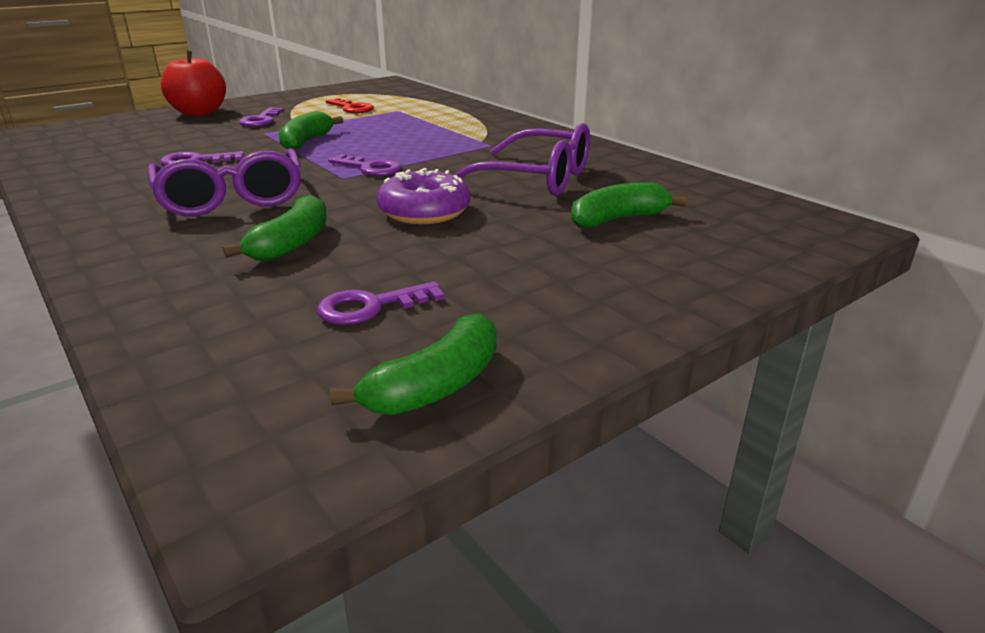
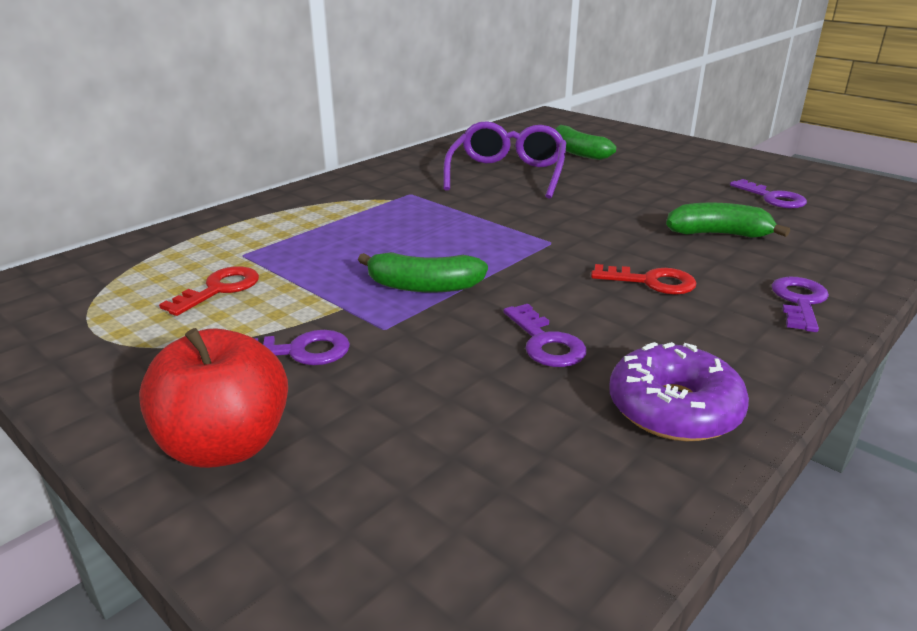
camera: 100 degrees left, 0 degrees up
purple glasses [147,148,301,216] -> red key [591,264,696,295]
purple key [328,154,402,176] -> purple key moved to [772,277,829,332]
green banana [330,313,497,415] -> none
purple donut [376,168,470,224] -> purple donut moved to [609,342,749,441]

